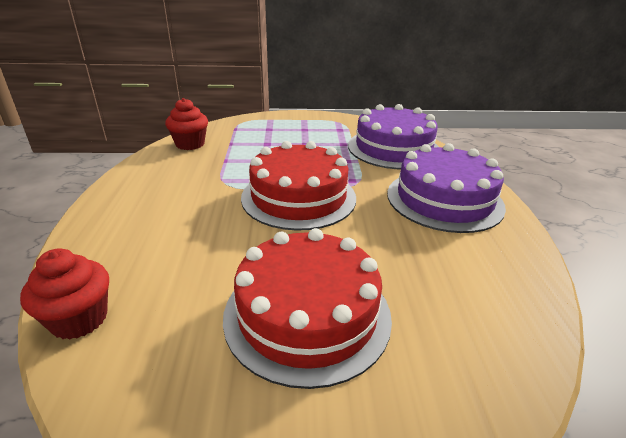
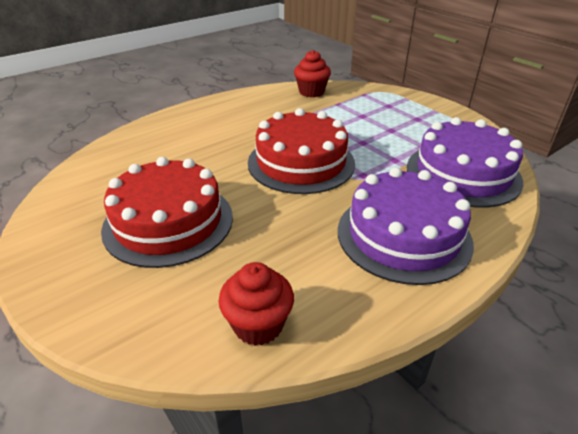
camera: 55 degrees right, 5 degrees up
red cupcake [20,248,109,340] -> red cupcake moved to [218,262,294,346]

